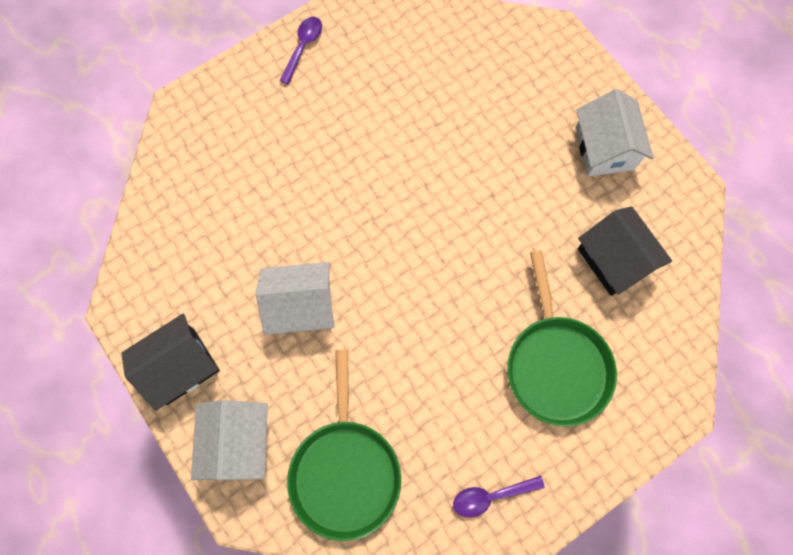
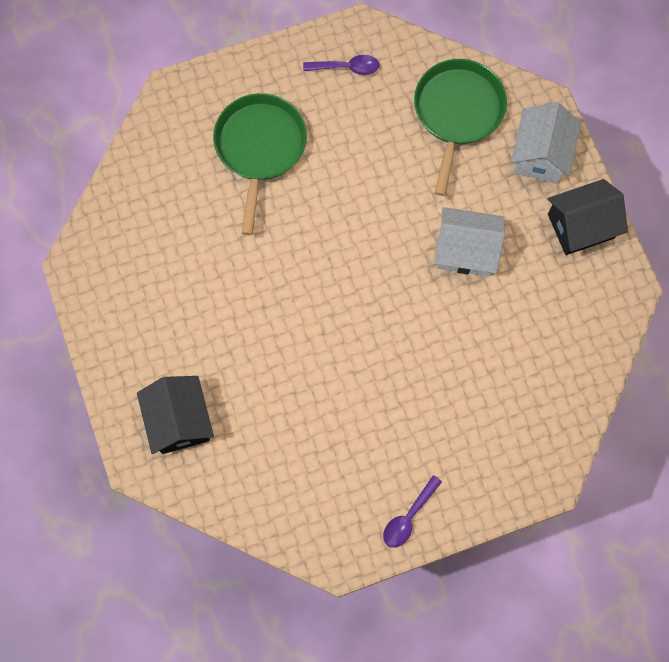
camera: 165 degrees left, 0 degrees up
white house [576,89,654,177] -> none
black house [578,206,672,296] -> black house moved to [137,376,214,454]

